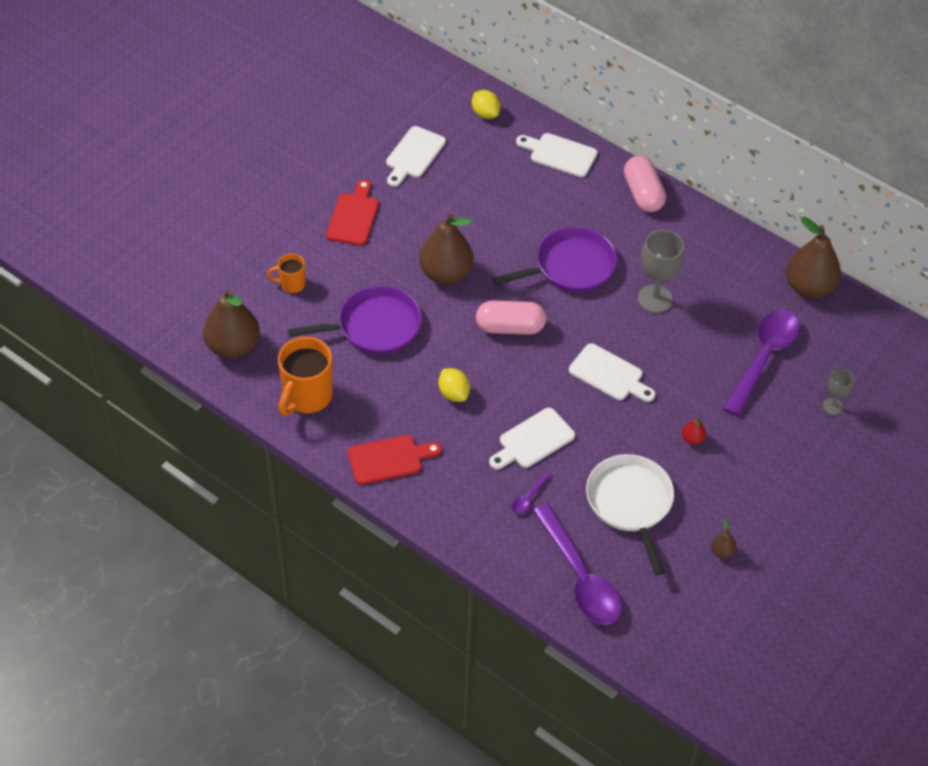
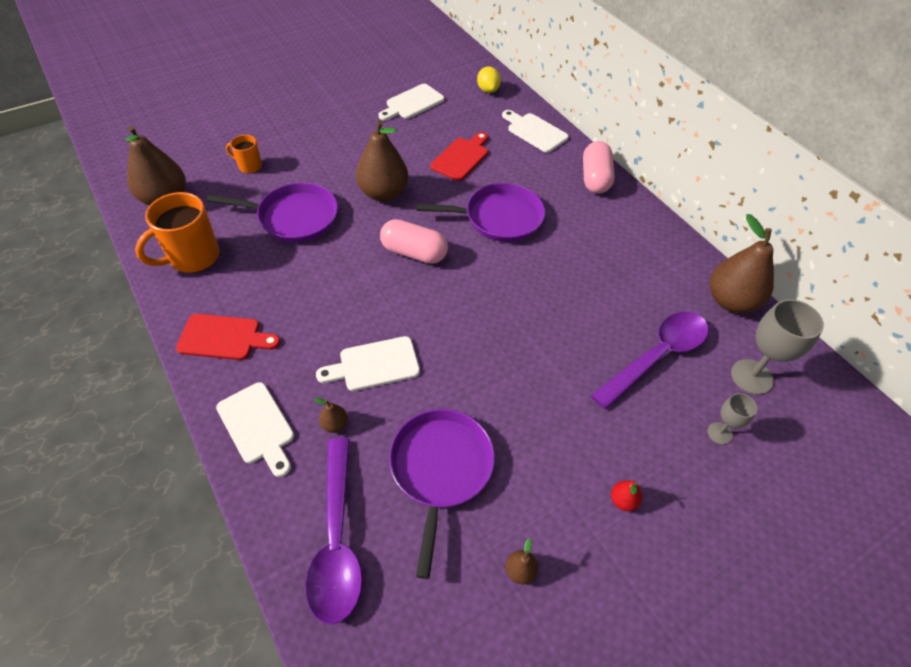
camera: 20 degrees right, 0 degrees up
red cutting board [326,180,379,246] -> red cutting board moved to [430,132,488,181]
yellow lemon [438,368,470,402] -> none
purple spoon [512,472,551,514] -> brown pear [314,398,348,433]
white cutting board [569,343,655,402] -> white cutting board moved to [216,382,294,477]
white pan [586,454,674,575] -> purple pan [389,409,494,579]
grey goblet [638,230,684,313] -> grey goblet moved to [731,299,824,395]
red pear [682,417,706,445] -> red pear moved to [611,480,642,511]

